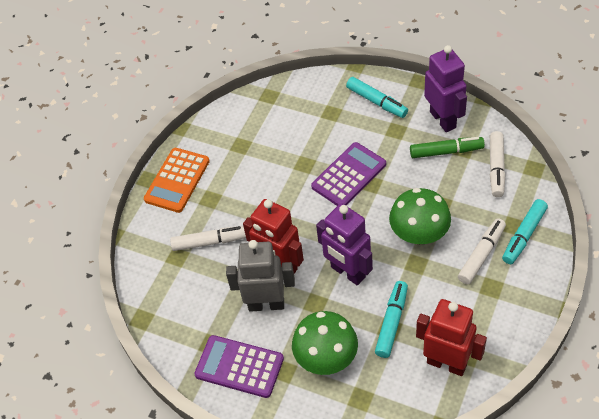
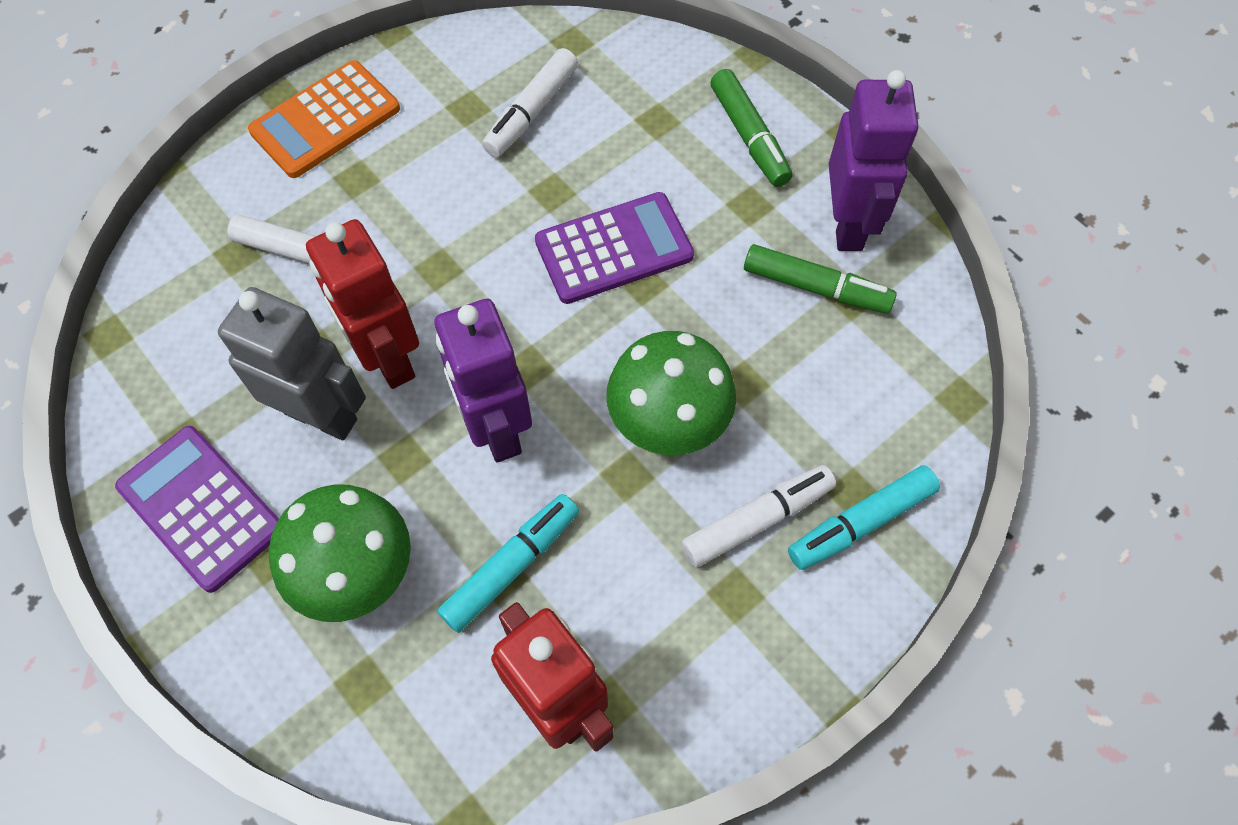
camera: 20 degrees right, 10 degrees up
turquoise marker [346,77,408,118] -> green marker [710,69,792,187]
white marker [490,131,505,197] -> white marker moved to [482,48,578,157]

